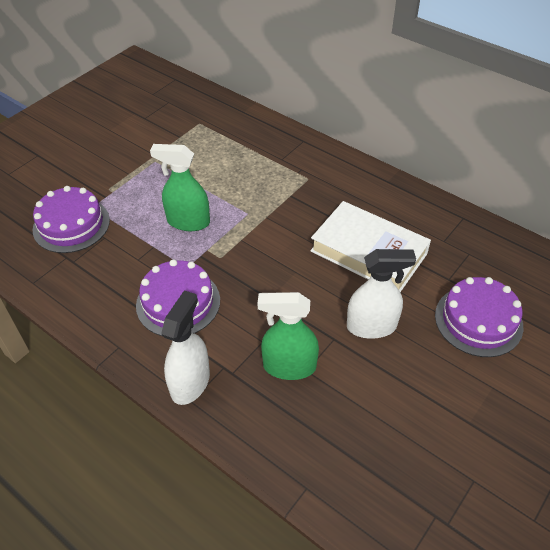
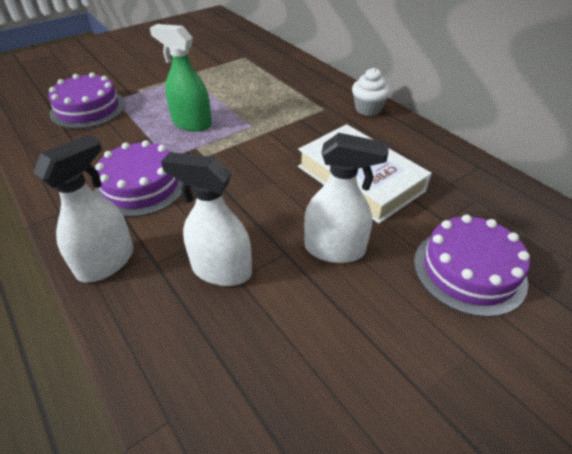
camera: 15 degrees right, 5 degrees down
green spray bottle [258,292,319,380] -> white spray bottle [161,152,252,286]
none -> white cupcake [352,68,391,116]

